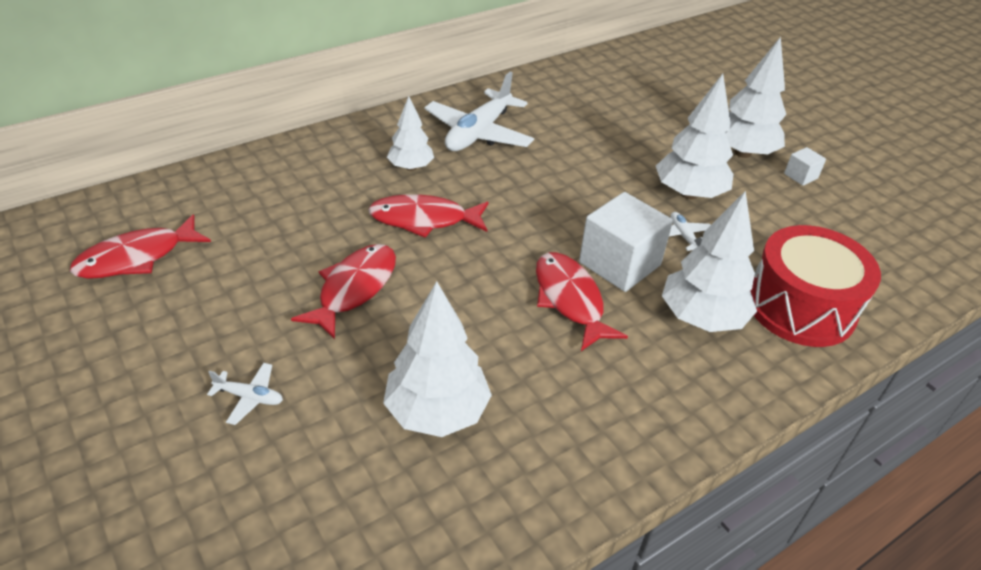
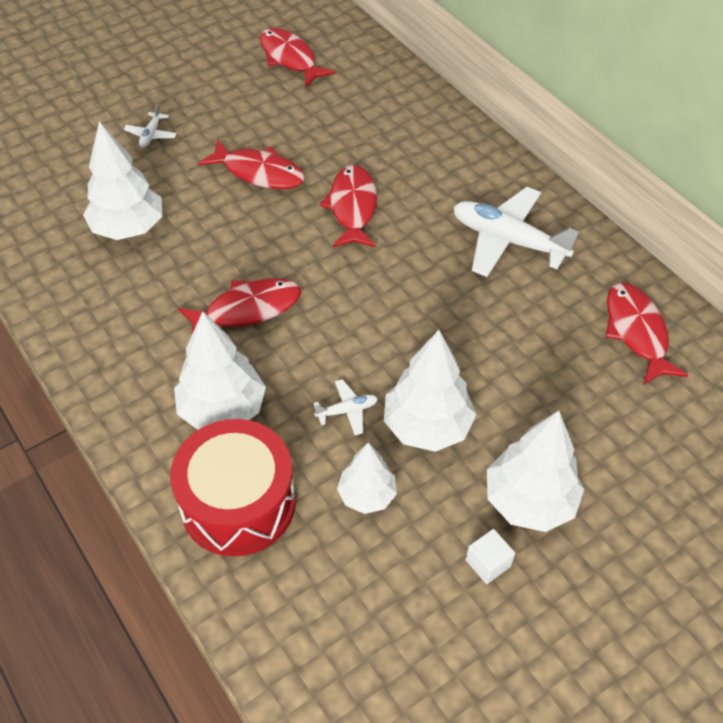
camera: 90 degrees right, 10 degrees up
white tree [387,96,434,171] -> white tree moved to [337,442,397,514]
white cube [579,192,673,292] -> none
none -> red fish [606,283,689,385]

